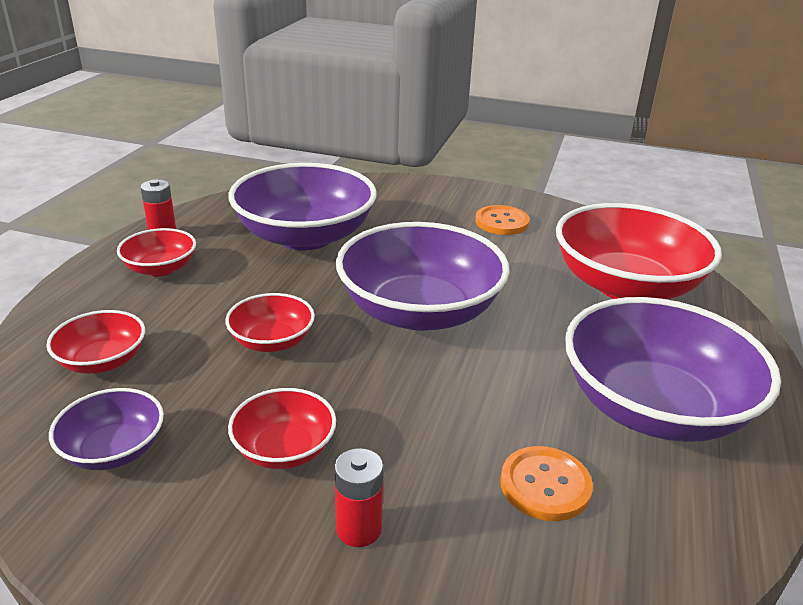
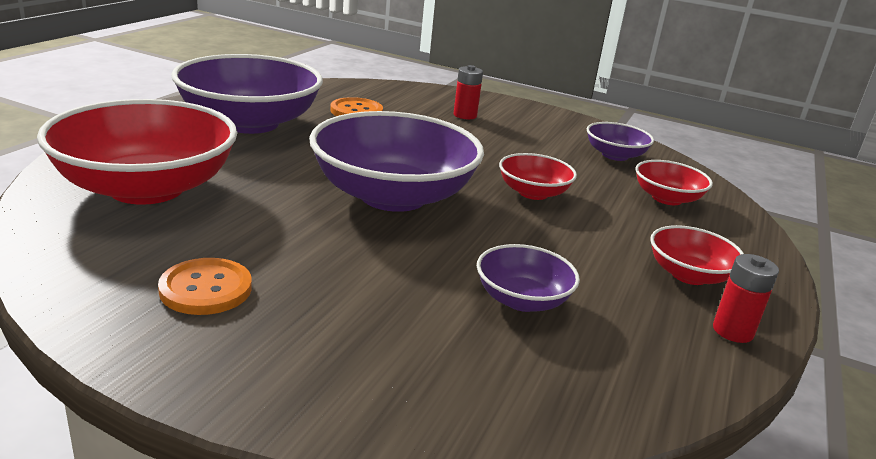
camera: 175 degrees left, 5 degrees down
purple bowl [228,163,376,251] -> purple bowl [477,244,580,312], size x0.48
red bowl [228,388,336,469] -> none

